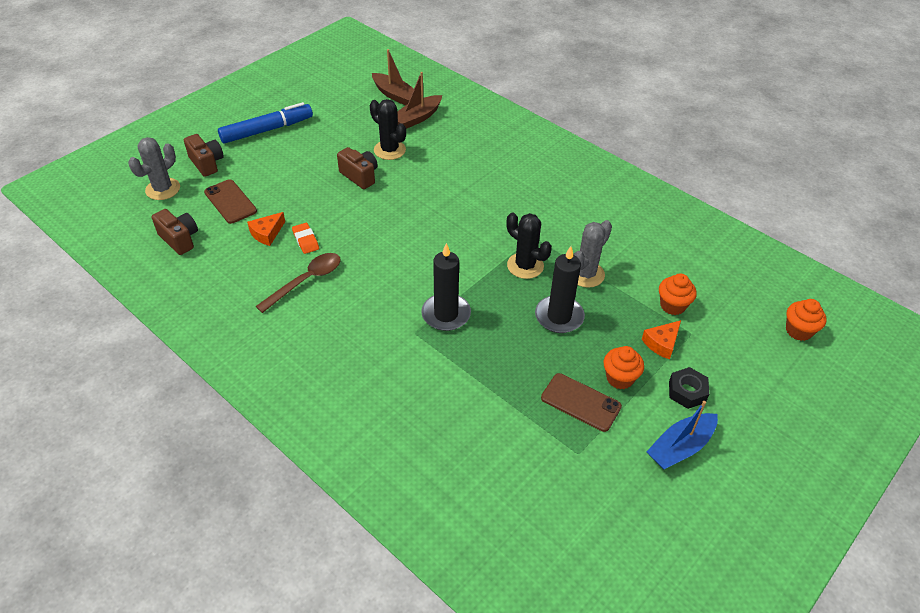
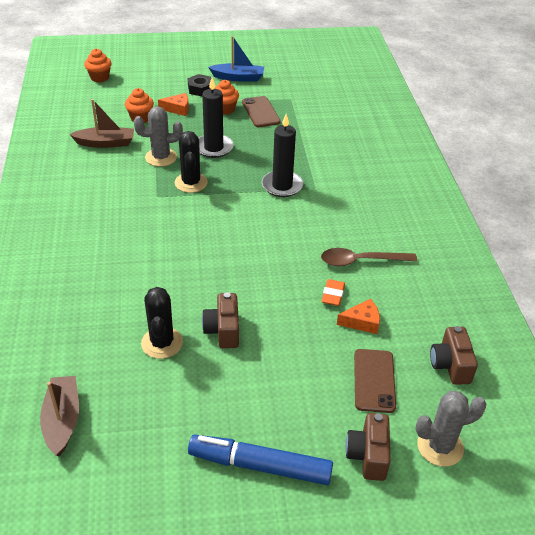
camera: 140 degrees left, 5 degrees down
brown boat [397,72,442,129] -> brown boat moved to [69,99,134,148]

